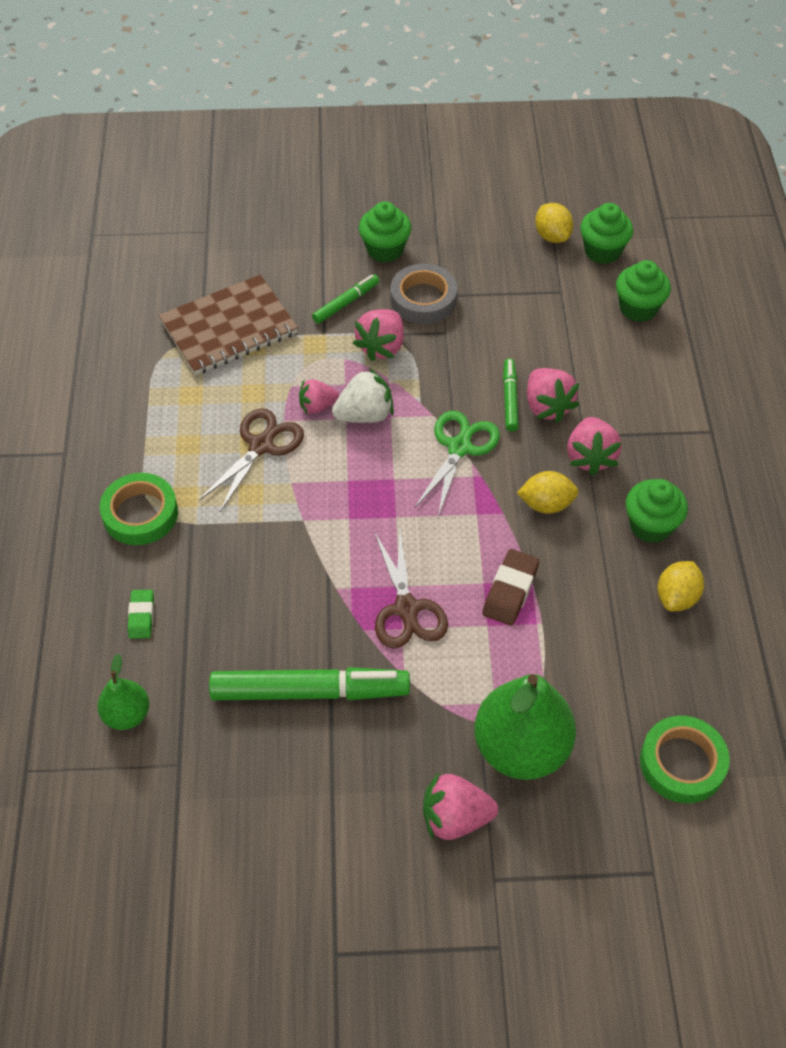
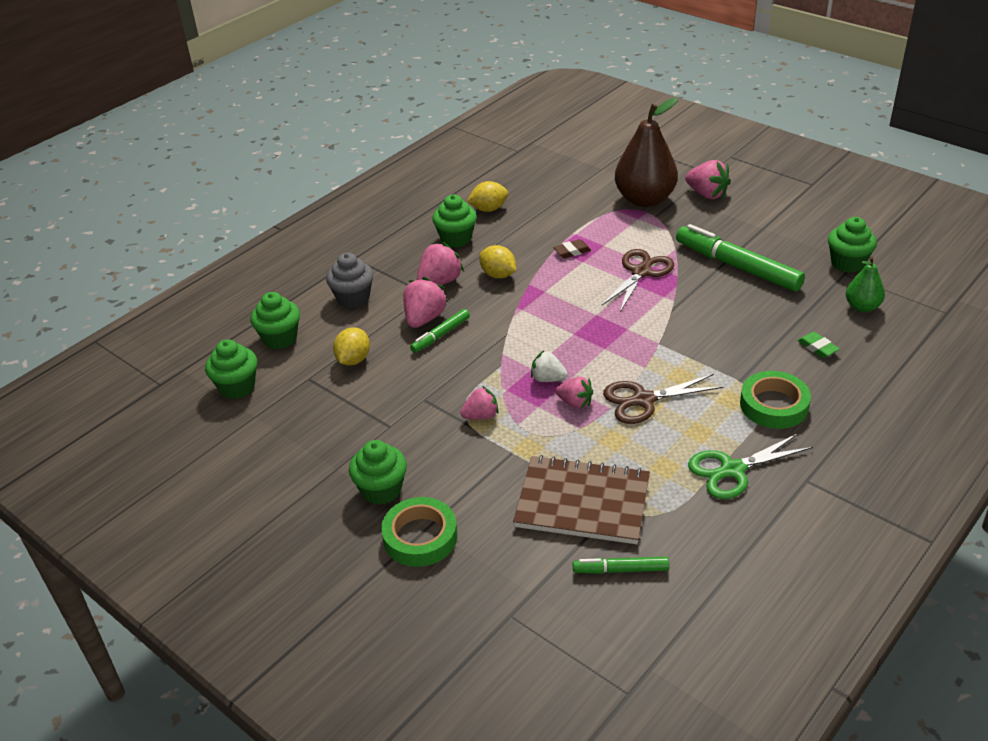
camera: 135 degrees left, 15 degrees down
green eraser [128,590,154,639] -> green eraser turned 75 degrees counterclockwise [797,332,840,358]
green marker [312,274,379,324] -> green marker moved to [573,557,669,574]
white strawberry [332,368,394,423] -> white strawberry [531,351,568,382], size x0.66
pink strawberry [353,309,404,361] -> pink strawberry [460,386,499,419], size x0.66
grey tape [390,264,457,324] -> none
green scissors [414,411,500,517] -> green scissors moved to [688,433,813,499]
green pear [474,674,576,780] -> brown pear [615,98,678,207]
brown eraser [482,549,539,626] -> brown eraser [553,239,591,258], size x0.66
yellow lemon [535,203,573,243] -> yellow lemon moved to [333,327,370,366]
green tape [640,716,730,803] -> green tape moved to [381,497,457,567]
none -> grey cupcake [326,253,374,308]
none -> green cupcake [828,217,877,273]

